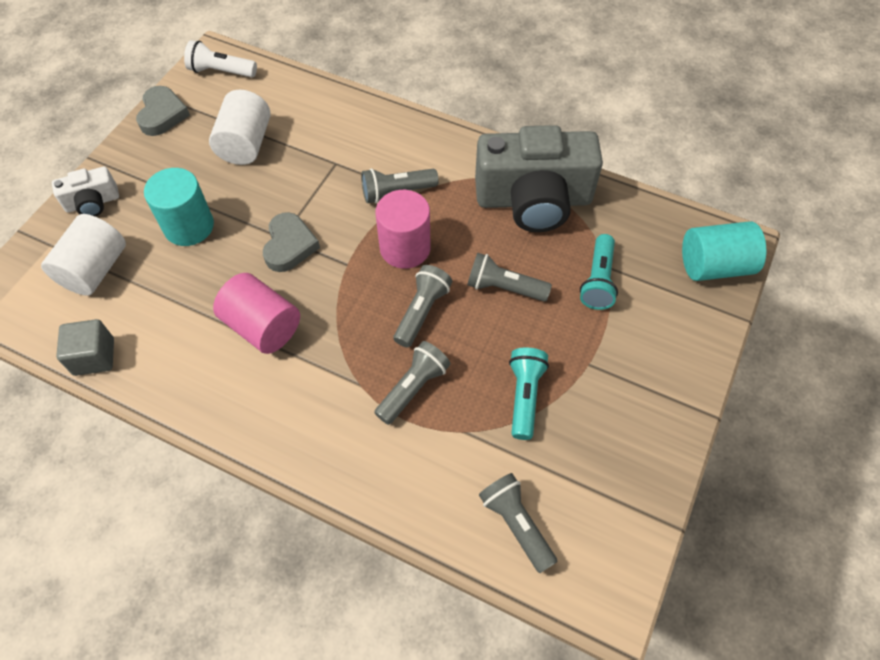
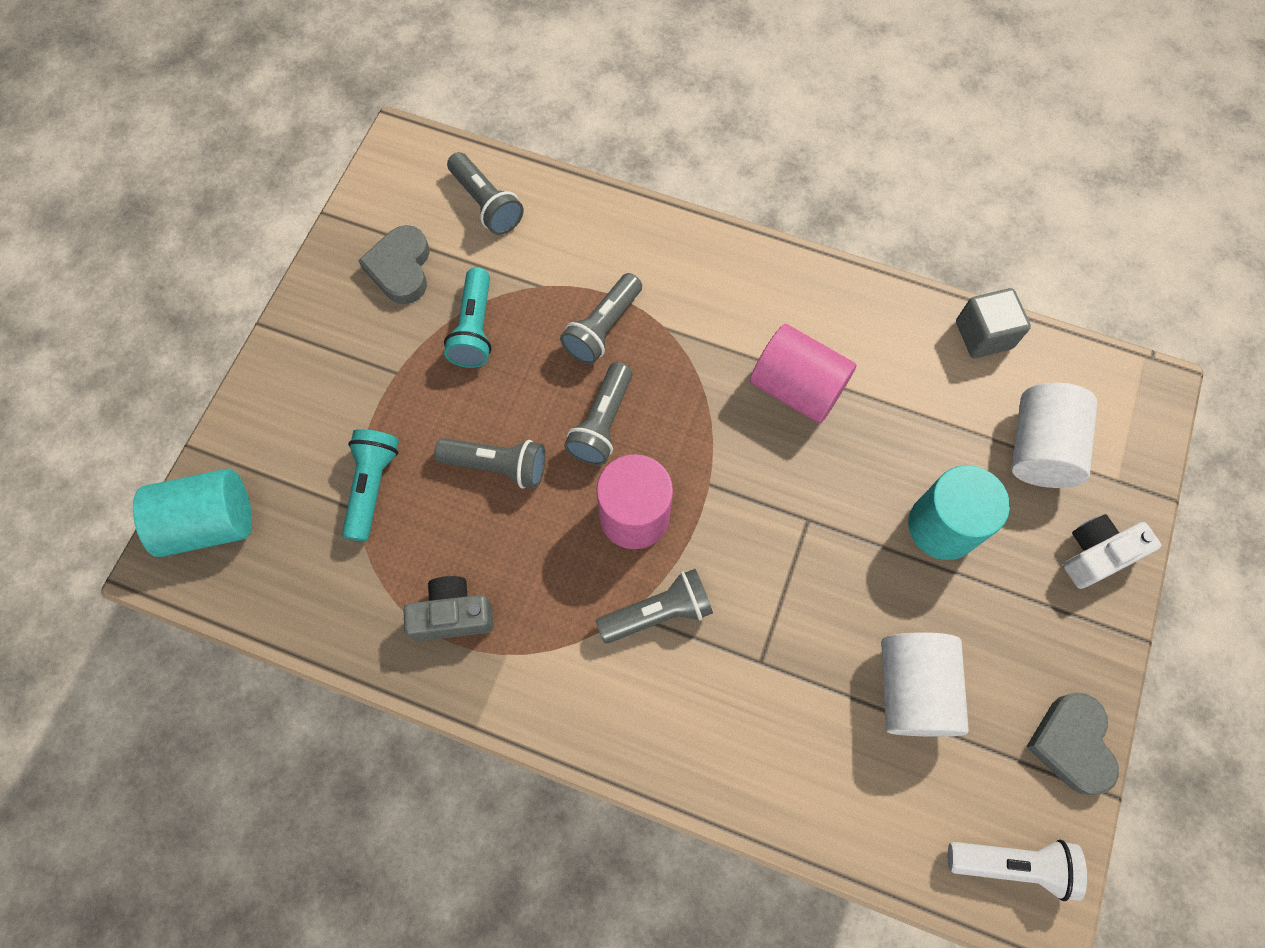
camera: 175 degrees right, 10 degrees up
grey heart [263,212,320,272] -> grey heart moved to [358,225,430,304]
grey camera [475,125,603,232] -> grey camera [403,576,493,641], size x0.46

